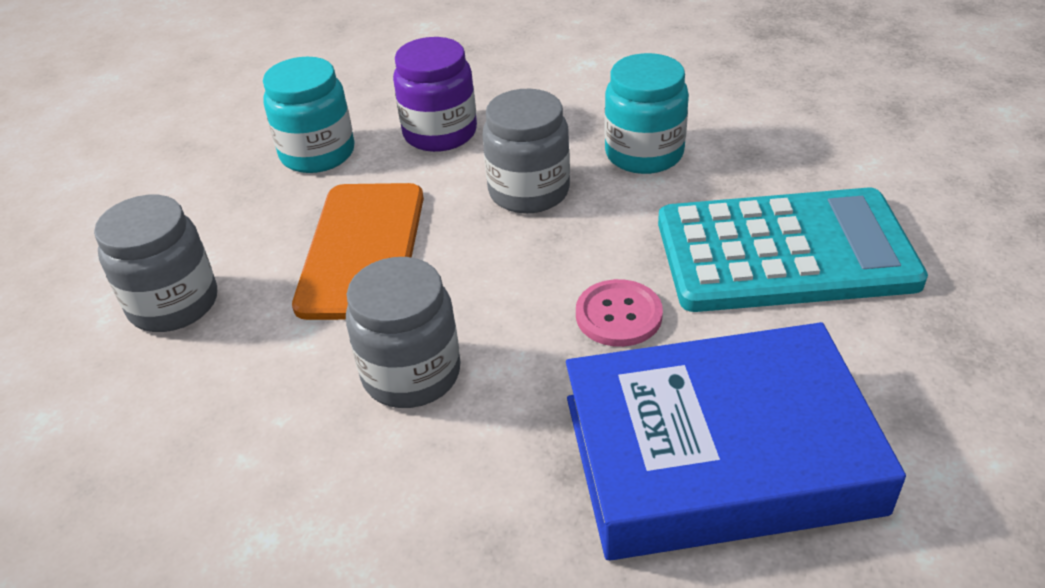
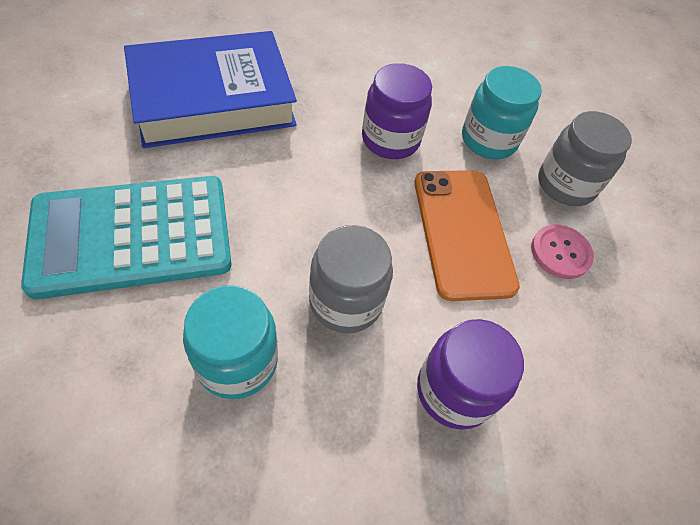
camera: 160 degrees right, 15 degrees up
turquoise jar [263,57,355,173] -> turquoise jar moved to [462,66,542,159]
grey jar [346,257,461,408] -> purple jar [362,63,432,159]
pink button [576,279,663,347] -> pink button moved to [531,225,594,279]

